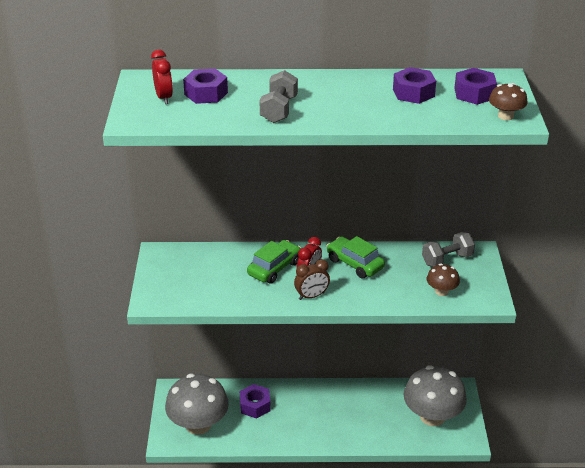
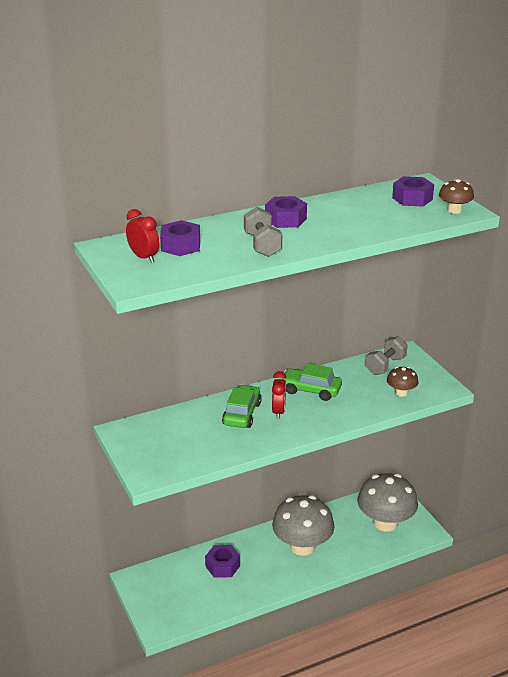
camera: 25 degrees left, 5 degrees down
grey mushroom [165,374,229,435] -> grey mushroom moved to [272,495,335,556]
brown clock [294,259,330,300] -> none
purple nut [393,67,436,104] -> purple nut moved to [265,196,307,228]

